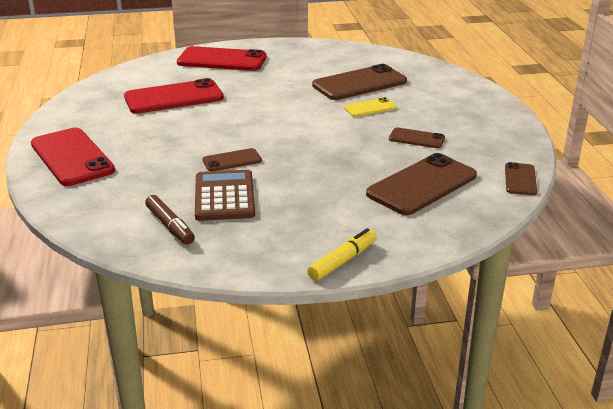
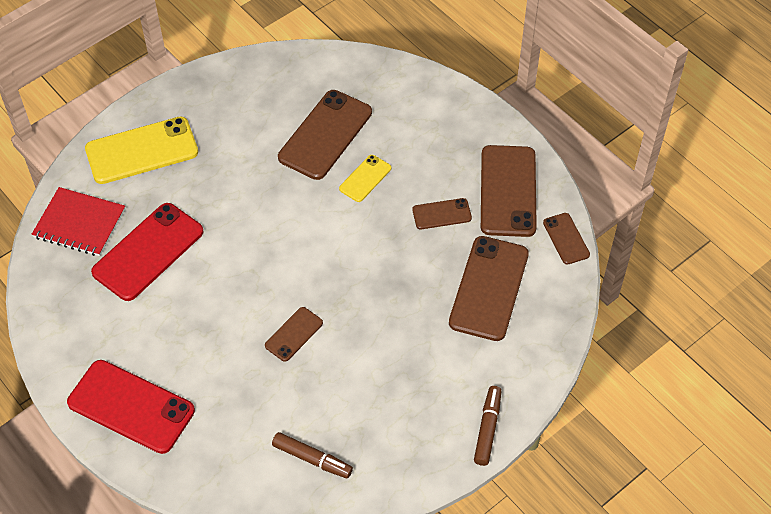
camera: 30 degrees left, 25 degrees up
red phone [177,46,267,71] -> yellow phone [85,117,198,184]
brown calculator [195,170,255,221] -> none
yellow marker [307,228,376,281] -> brown marker [474,386,501,466]
none -> red notebook [32,187,125,256]
none -> brown phone [481,145,537,237]

